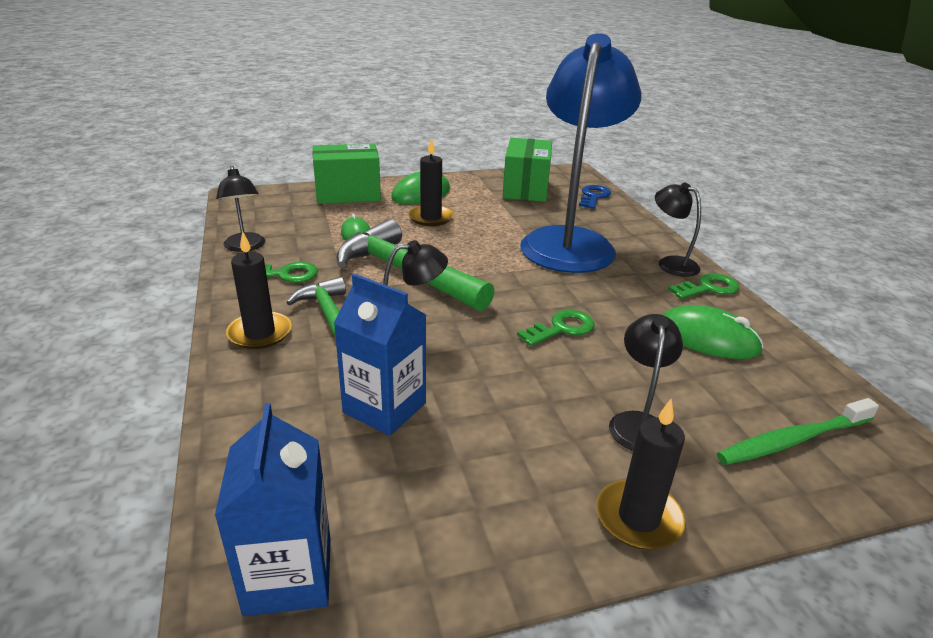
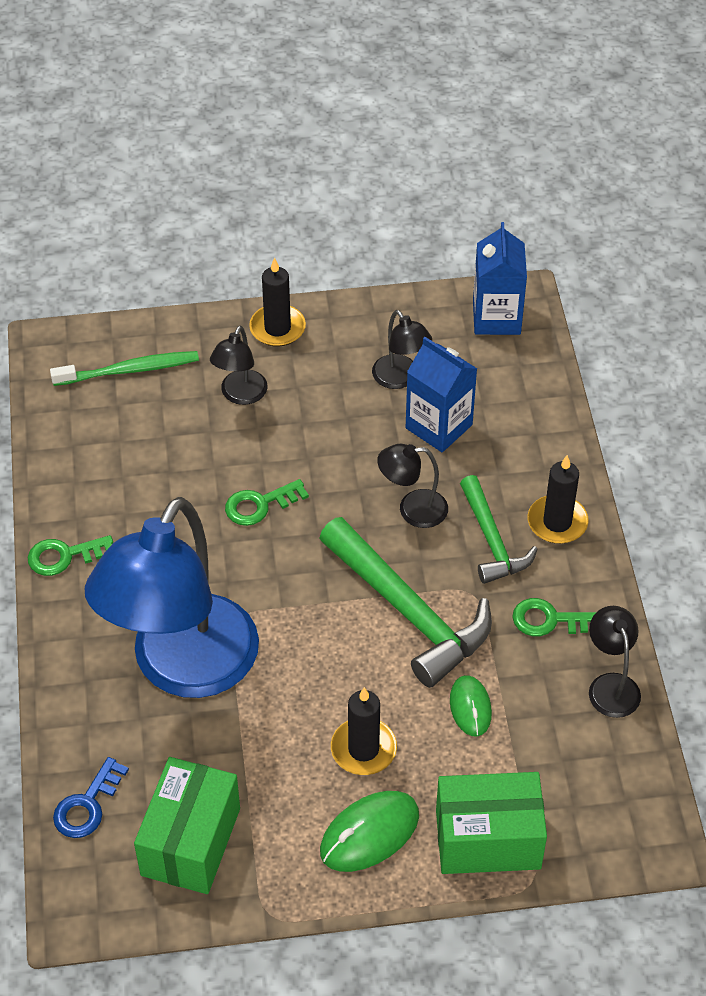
camera: 170 degrees left, 20 degrees up
black lamp [655,182,701,277] -> black lamp moved to [372,310,432,389]
green mouse [663,305,764,359] -> none

